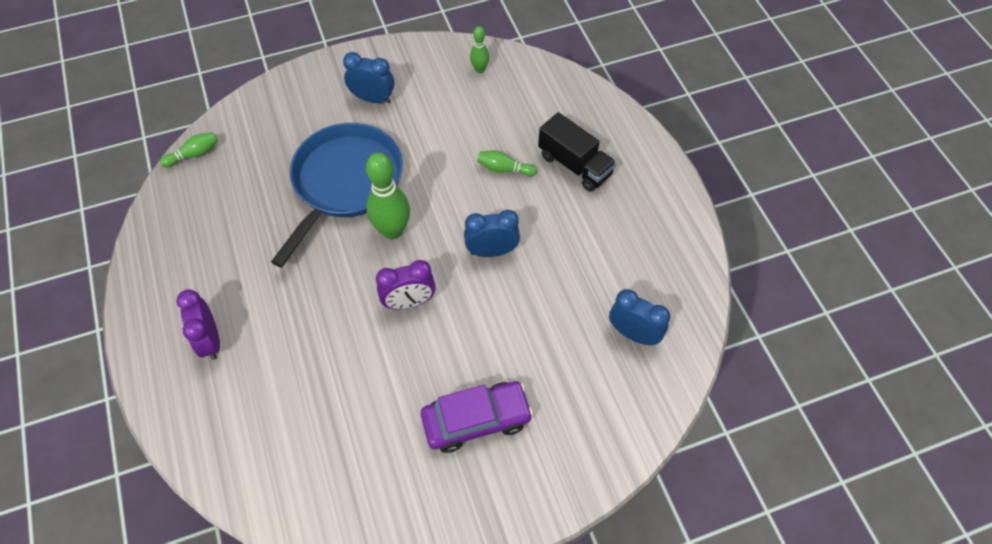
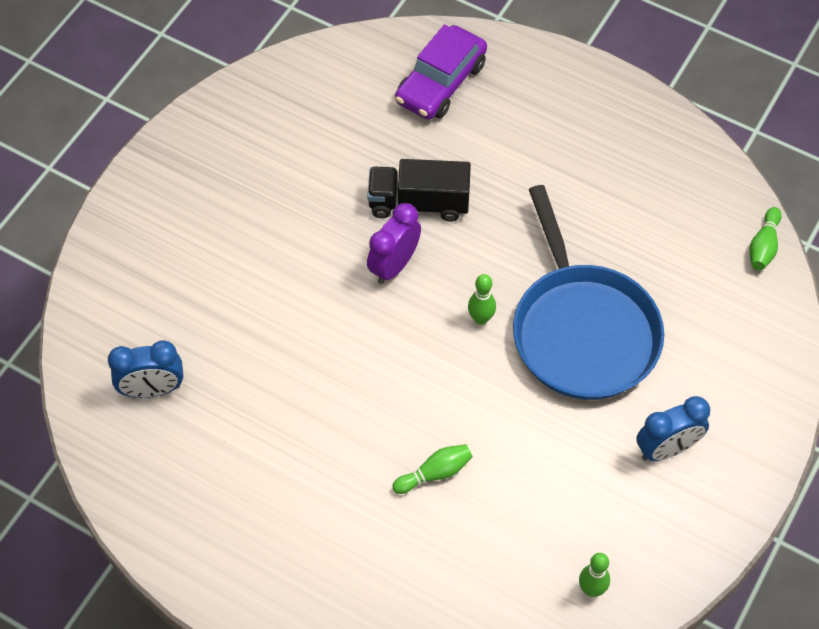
camera: 140 degrees right, 0 degrees up
purple clock [176,290,220,360] -> none
green bowling pin [366,152,410,239] -> green bowling pin [468,274,496,325], size x0.52
purple car [421,381,533,453] -> purple car moved to [395,24,487,120]
blue clock [464,210,520,257] -> none
black truck [538,112,616,192] -> black truck moved to [367,159,471,222]

